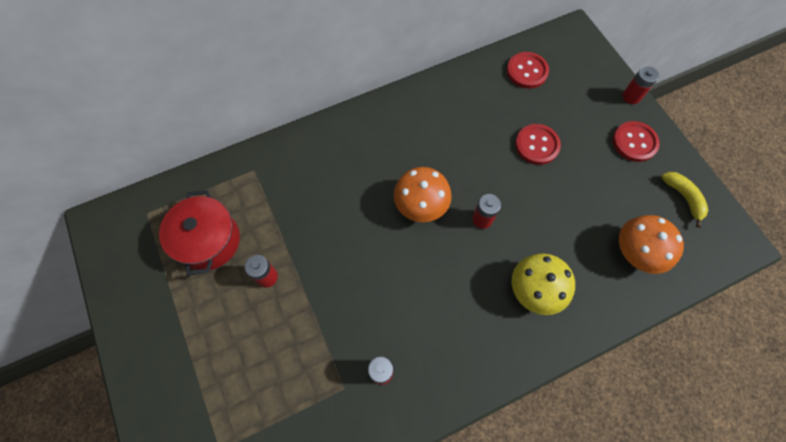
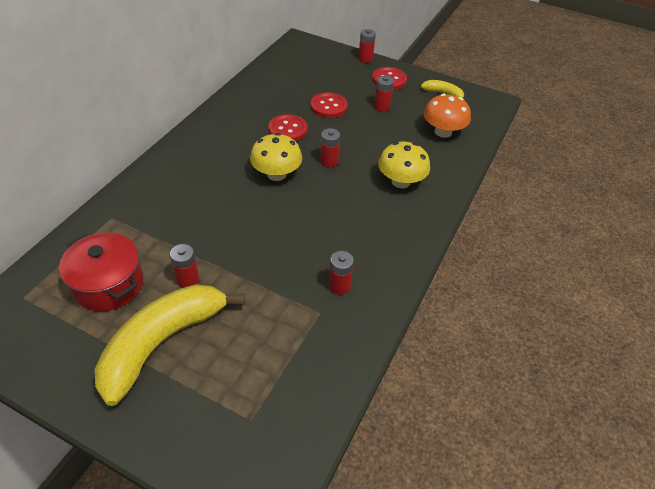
camera: 40 degrees left, 20 degrees down
orange mushroom [394,167,452,222] -> yellow mushroom [250,133,302,181]
red button [507,52,549,88] -> red button moved to [268,114,307,141]
none -> yellow banana [94,284,245,406]
none -> red battery [374,75,394,112]

